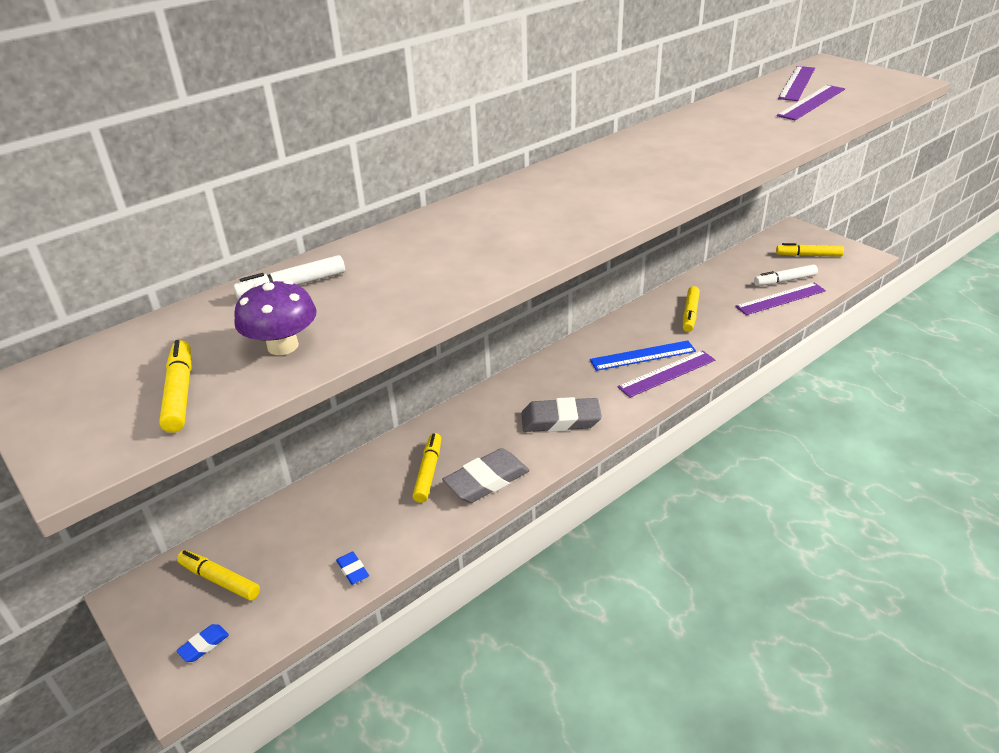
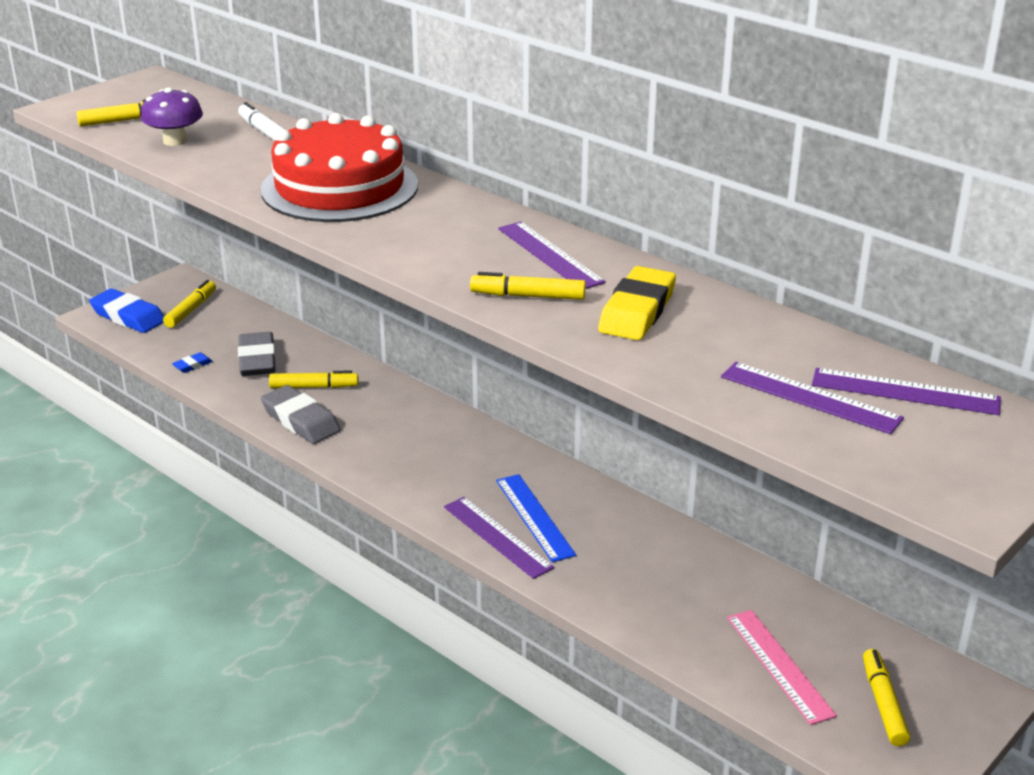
camera: 80 degrees right, 5 degrees down
blue eraser [176,624,229,662] -> blue eraser [89,288,164,333], size x2.15
grey eraser [521,397,602,432] -> grey eraser moved to [238,332,276,376]
yellow marker [683,286,700,332] -> yellow marker moved to [470,272,586,300]
purple ruler [735,282,826,315] -> purple ruler moved to [498,222,606,289]
white marker [754,264,818,286] -> pink ruler [727,610,837,725]
none -> red cake [261,113,418,222]
none -> yellow eraser [598,266,676,340]

